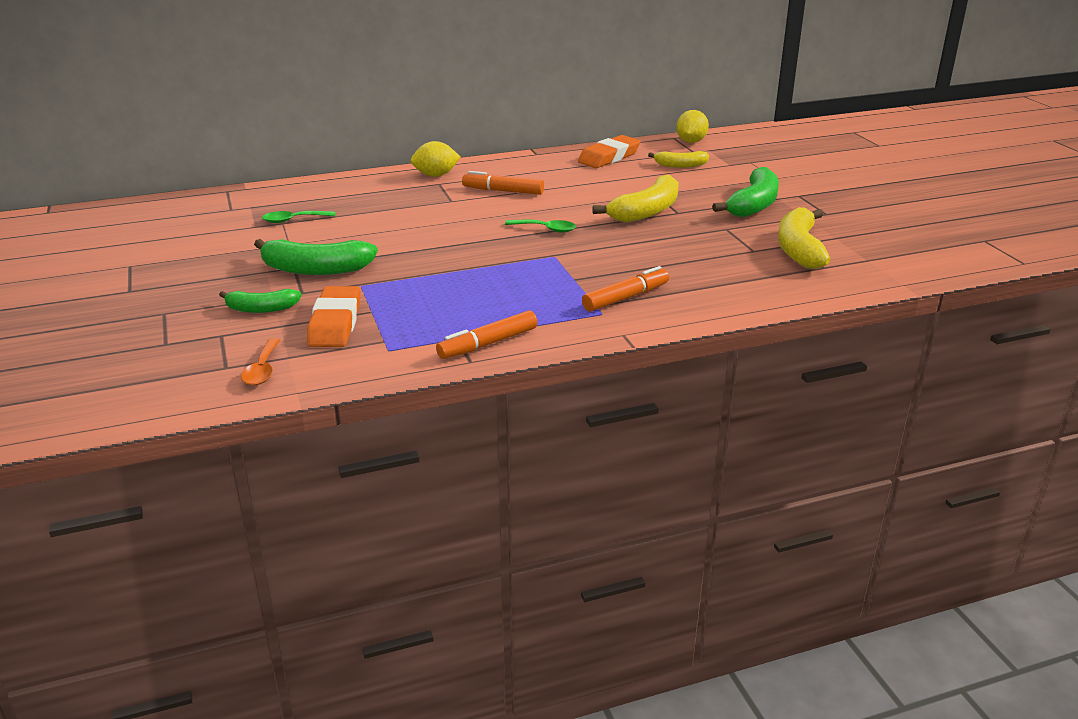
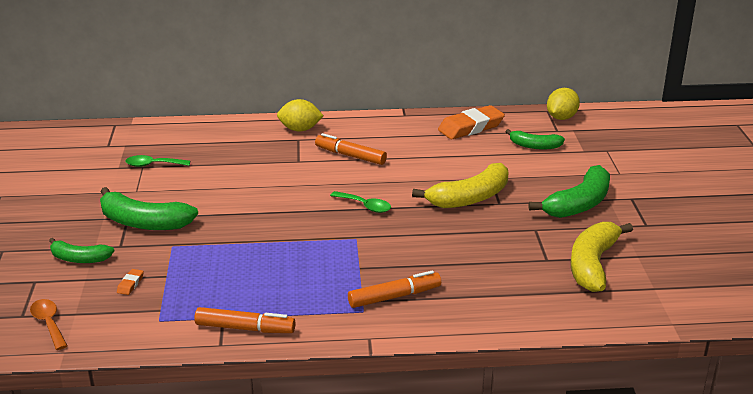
camera: 15 degrees right, 0 degrees up
orange spoon [241,338,280,386] -> orange spoon turned 135 degrees clockwise [30,299,67,350]
orange eraser [307,286,360,347] -> orange eraser [117,269,144,295], size x0.41
orange marker [436,310,538,359] -> orange marker turned 150 degrees counterclockwise [194,307,296,333]
yellow banana [648,151,709,168] -> green banana [505,129,565,149]

